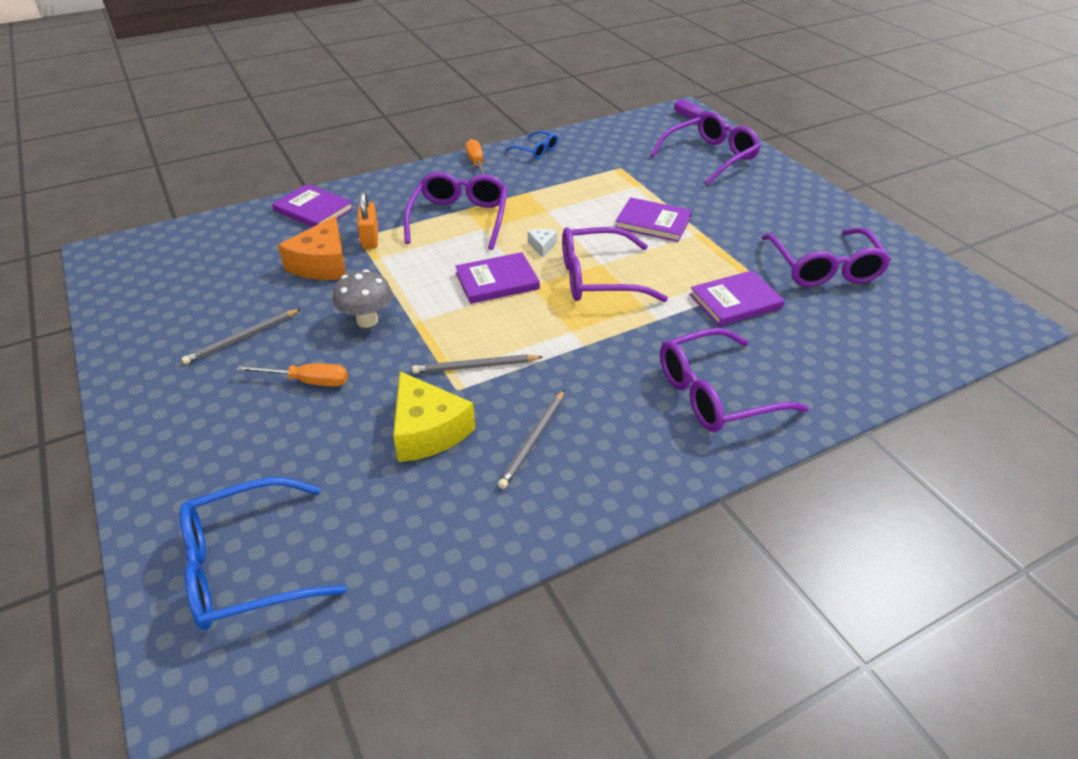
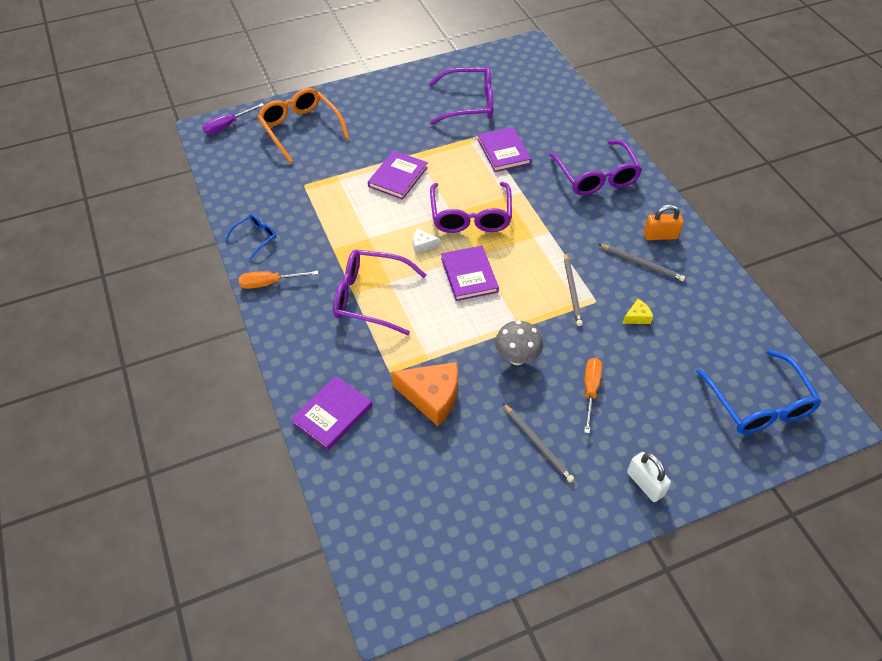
camera: 85 degrees left, 10 degrees up
orange padlock [357,191,378,249] -> orange padlock moved to [644,205,684,240]
yellow cheese [393,371,475,462] -> yellow cheese [623,299,653,324], size x0.46
purple glasses [650,112,761,186] -> orange glasses [257,88,349,163]
none -> white padlock [627,452,671,502]

